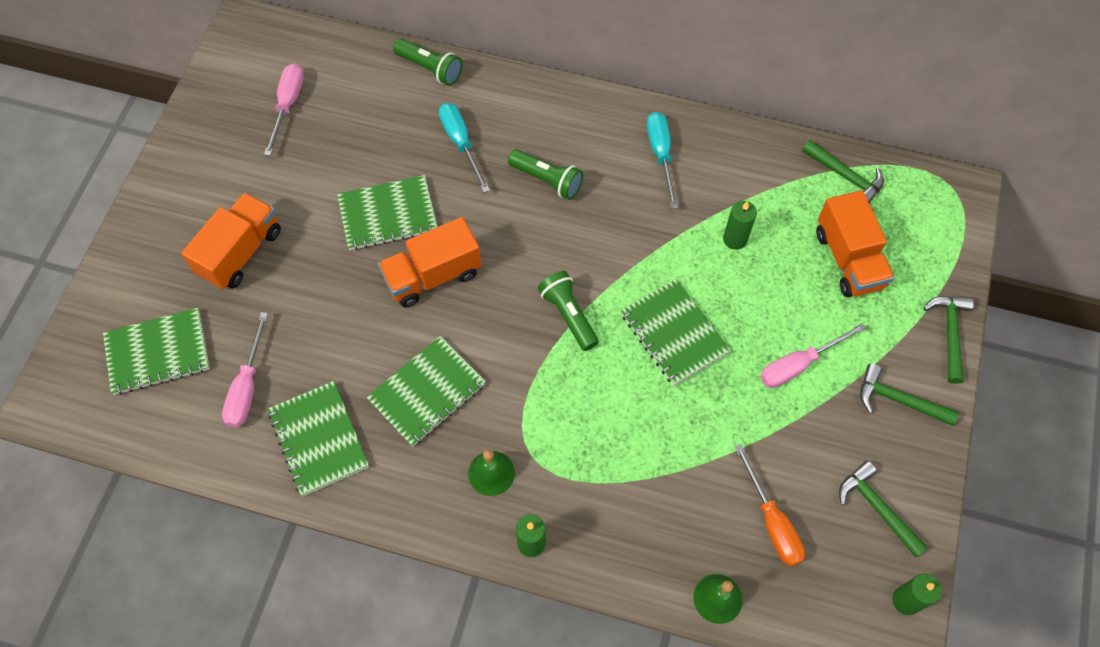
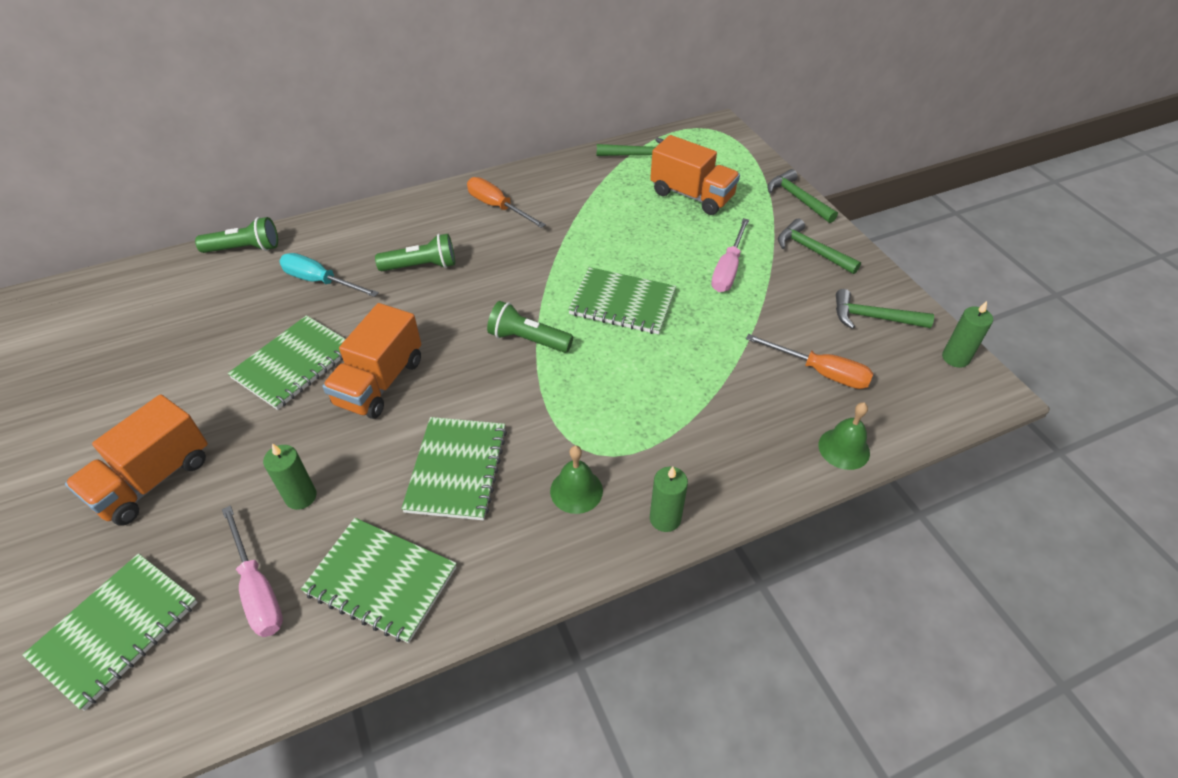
camera: 40 degrees left, 15 degrees down
orange truck [181,192,281,289] -> orange truck turned 135 degrees counterclockwise [65,394,208,525]
pink screwdriver [264,63,304,156] -> none
turquoise screwdriver [647,112,678,209] -> orange screwdriver [467,177,546,228]
green candle [723,201,757,250] -> green candle moved to [263,443,317,510]
green hammer [860,364,959,426] -> green hammer turned 60 degrees clockwise [778,219,861,274]

